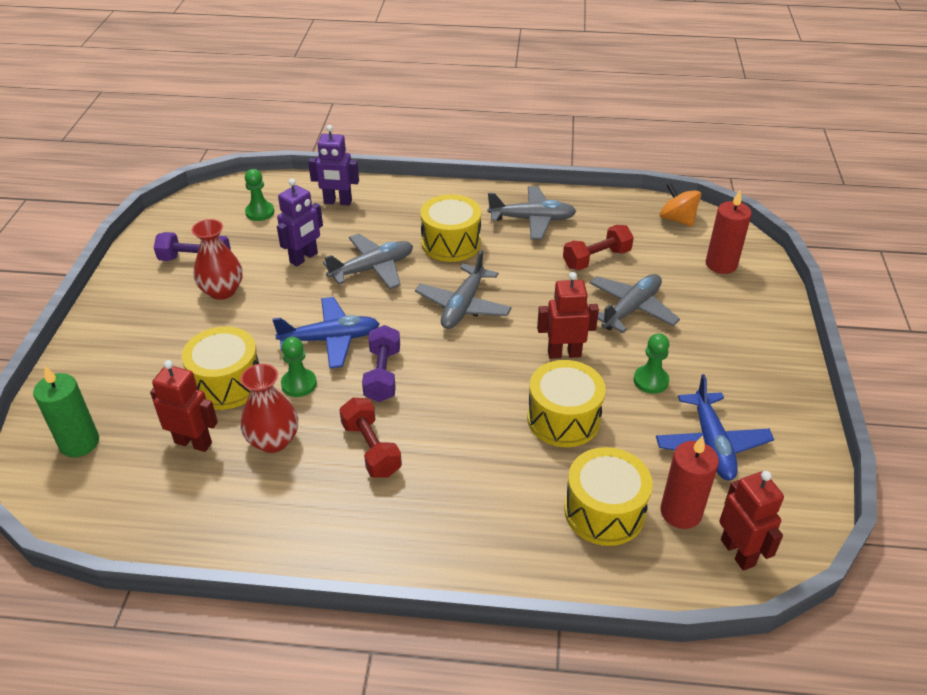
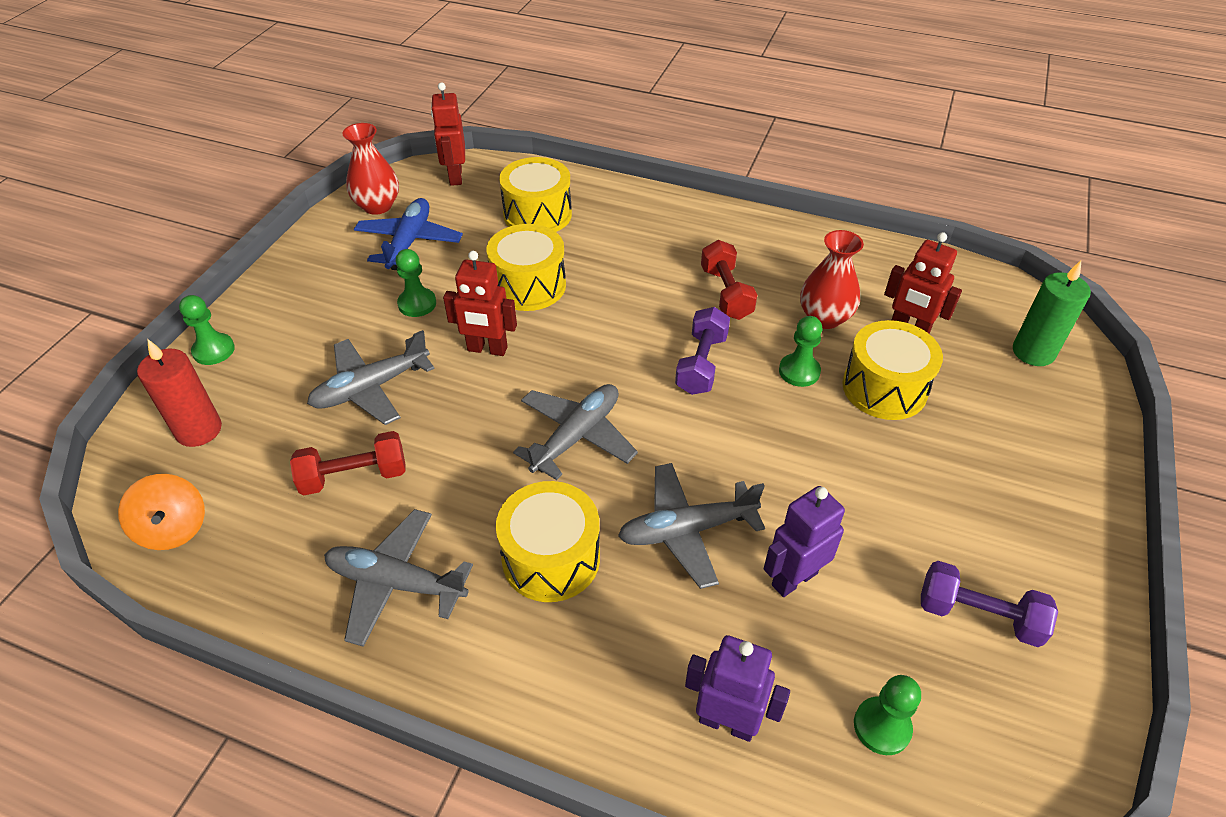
camera: 165 degrees left, 5 degrees up
red vase [191,219,243,300] -> red vase moved to [342,123,399,215]
blue plane [272,297,379,369] -> none
red candle [661,435,719,529] -> none
none -> green pawn [179,295,235,365]

